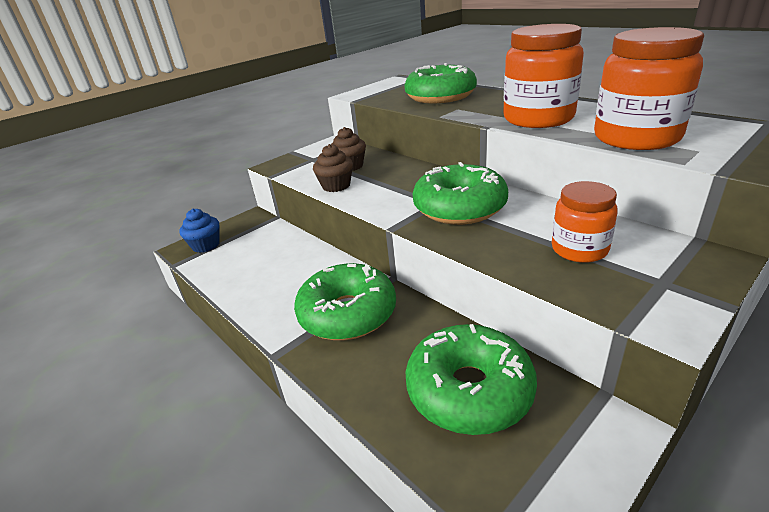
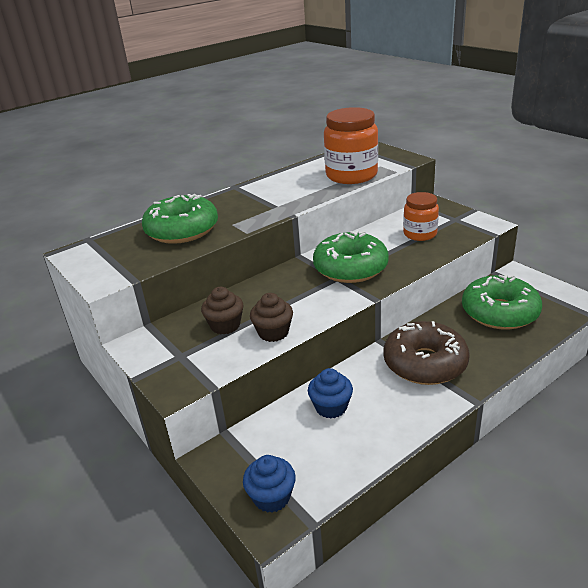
camera: 85 degrees left, 0 degrees up
green donut [294,263,396,340] -> brown donut [383,321,470,385]
orange jar [503,24,584,128] -> none
none -> blue cupcake [308,368,353,419]

